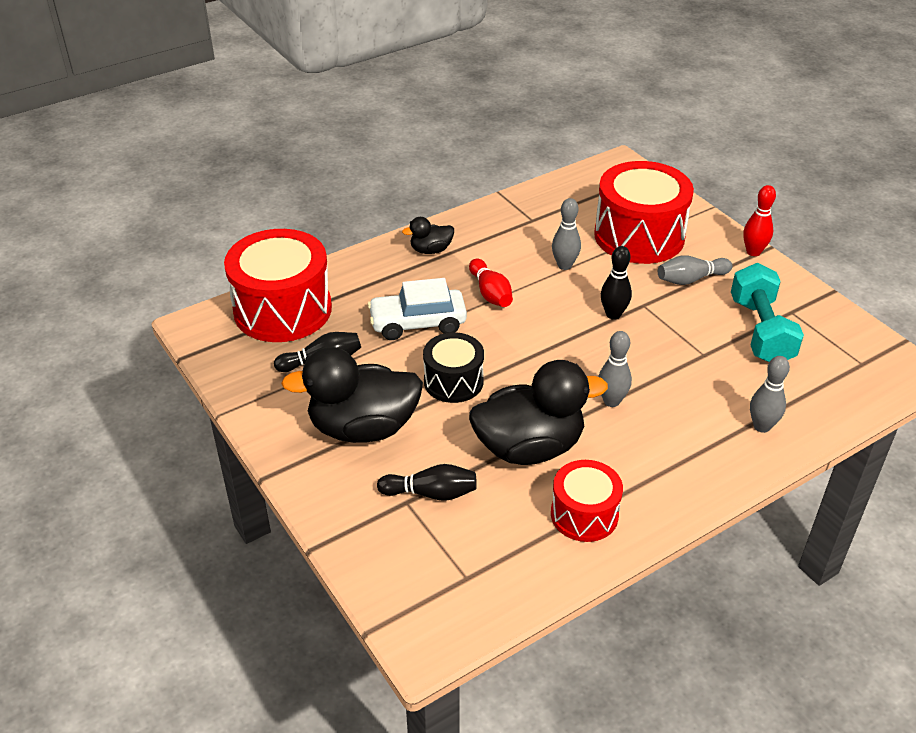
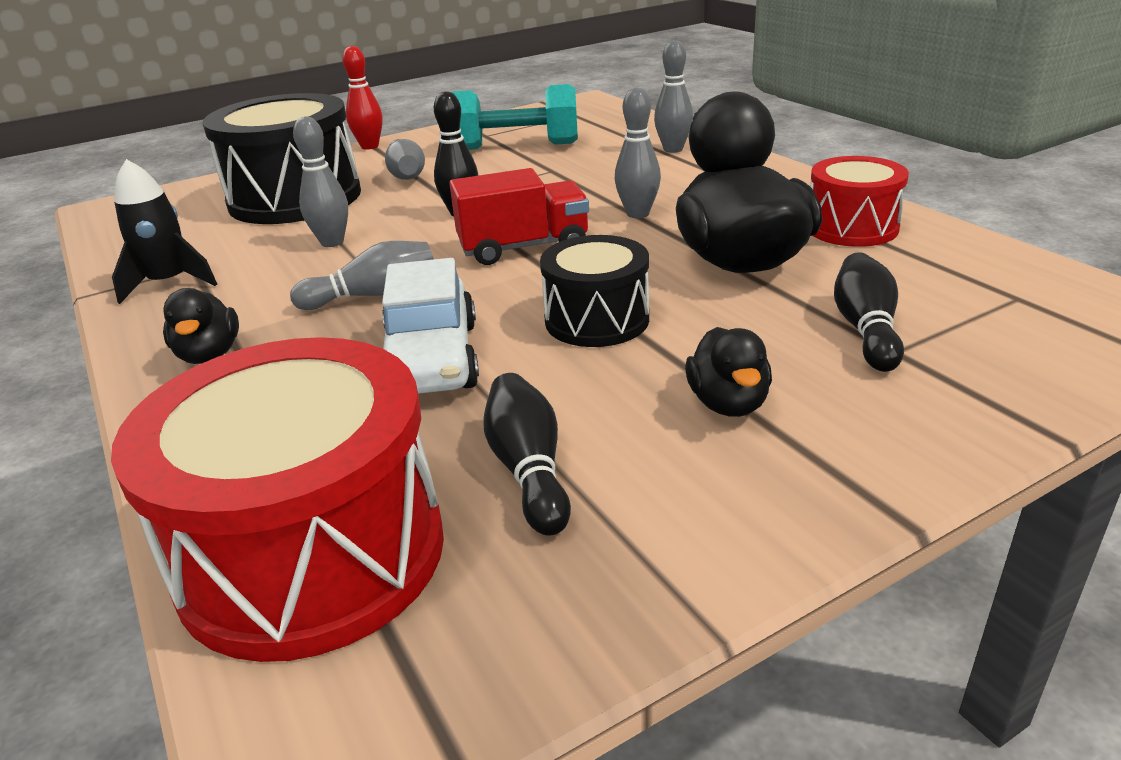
camera: 85 degrees left, 10 degrees down
black duck [281,347,423,443] -> black duck [685,327,772,417], size x0.47
red bowling pin [469,259,513,307] -> grey bowling pin [290,241,434,310]
red drum [594,161,694,264] -> black drum [203,93,361,224]
none -> black rocket [112,159,217,304]
none -> red truck [449,168,589,265]

